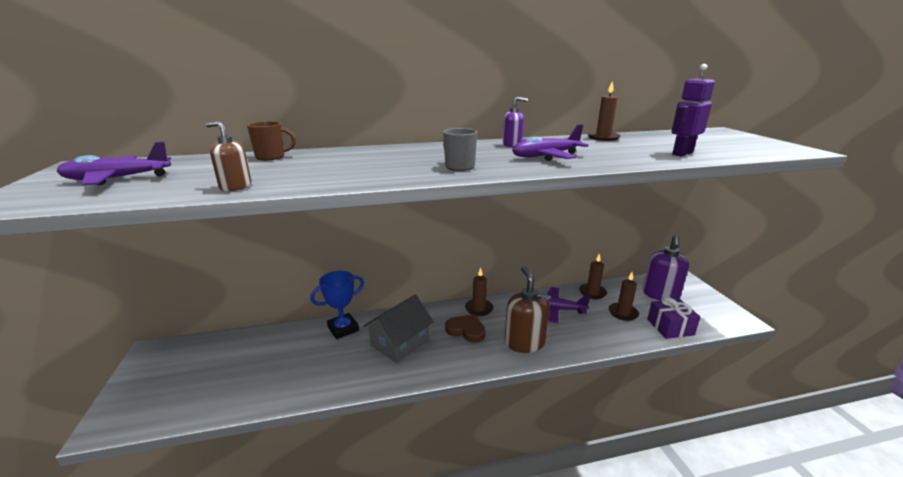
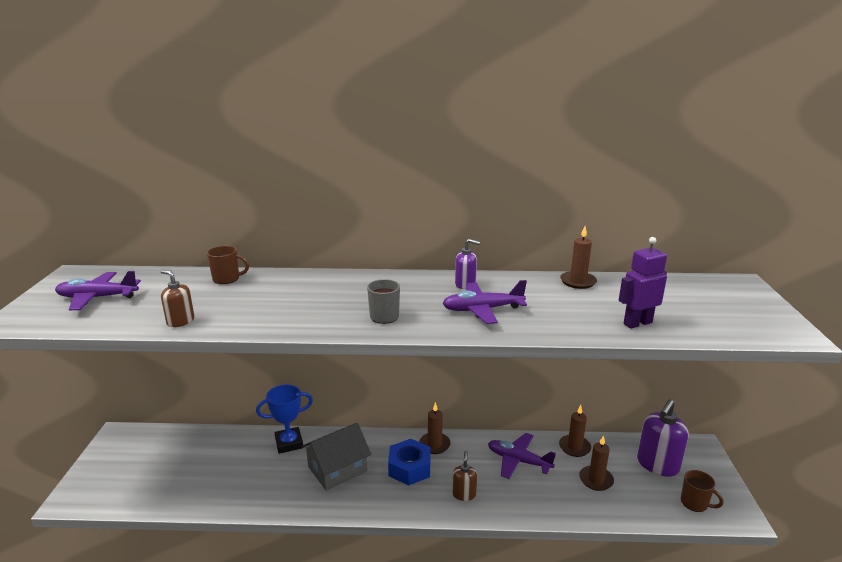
camera: 15 degrees right, 0 degrees up
brown heart [445,314,486,343] -> blue nut [388,439,431,485]
brown soap dispenser [505,266,550,353] -> brown soap dispenser [452,451,477,501], size x0.55
purple gift [647,297,701,339] -> none
none -> brown mug [681,470,724,512]

